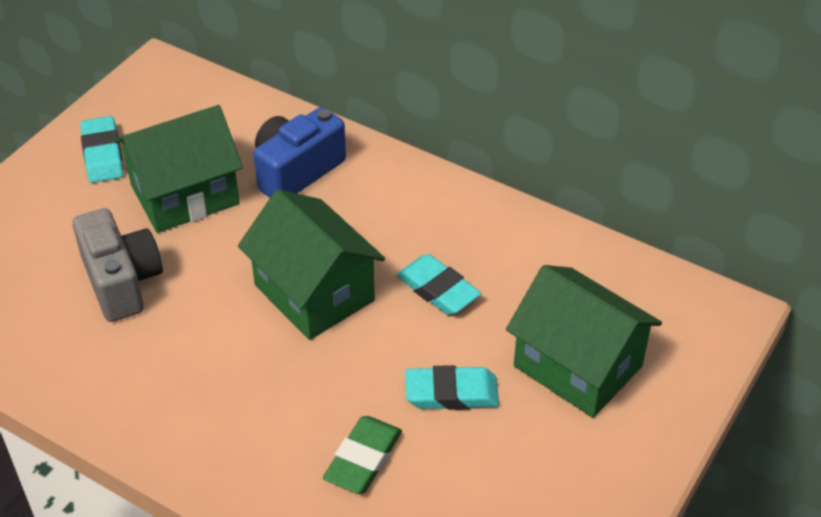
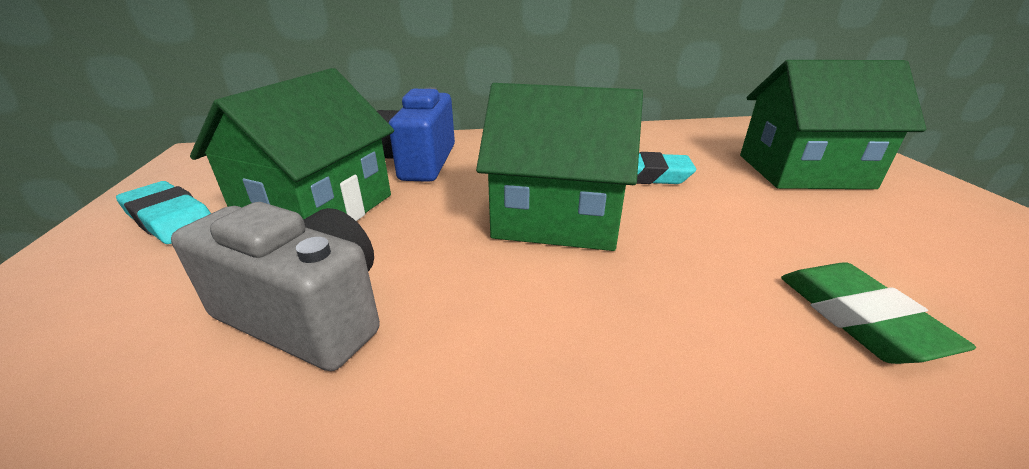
camera: 40 degrees left, 15 degrees down
turquoise eraser [405,365,499,410] -> none

